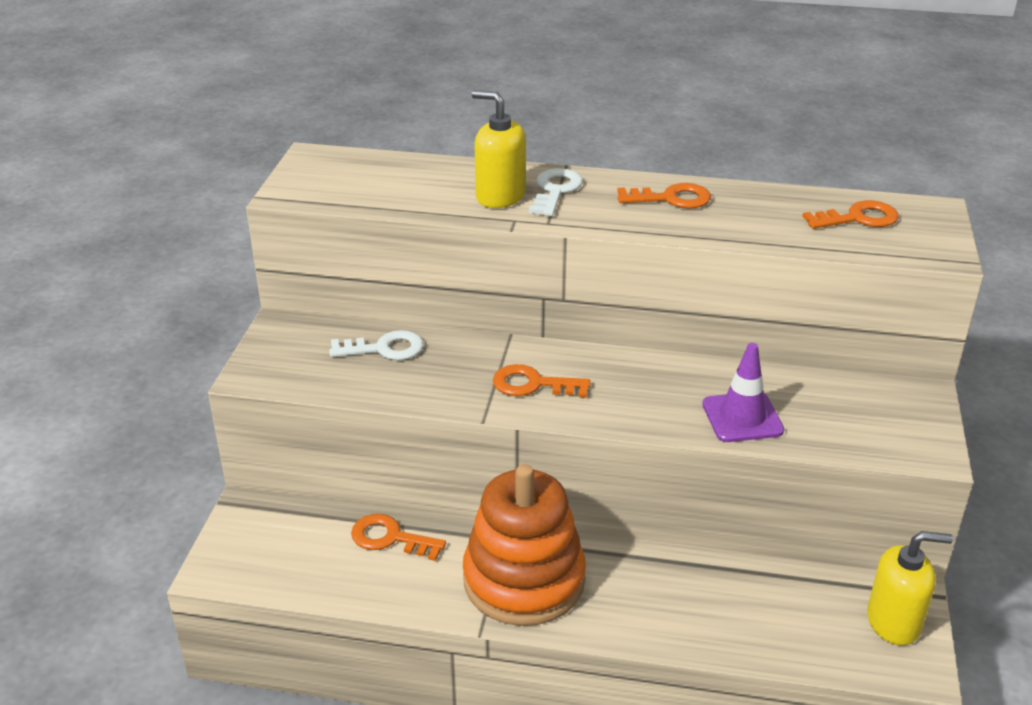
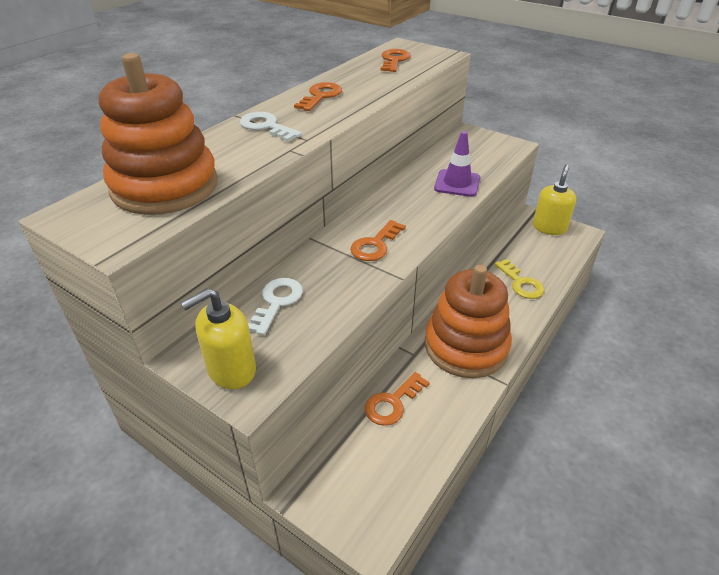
camera: 65 degrees left, 5 degrees up
yellow soap dispenser [472,90,526,208] -> yellow soap dispenser moved to [181,288,256,389]
none -> orange stacking toy [99,53,218,215]
none -> yellow key [495,259,544,299]

